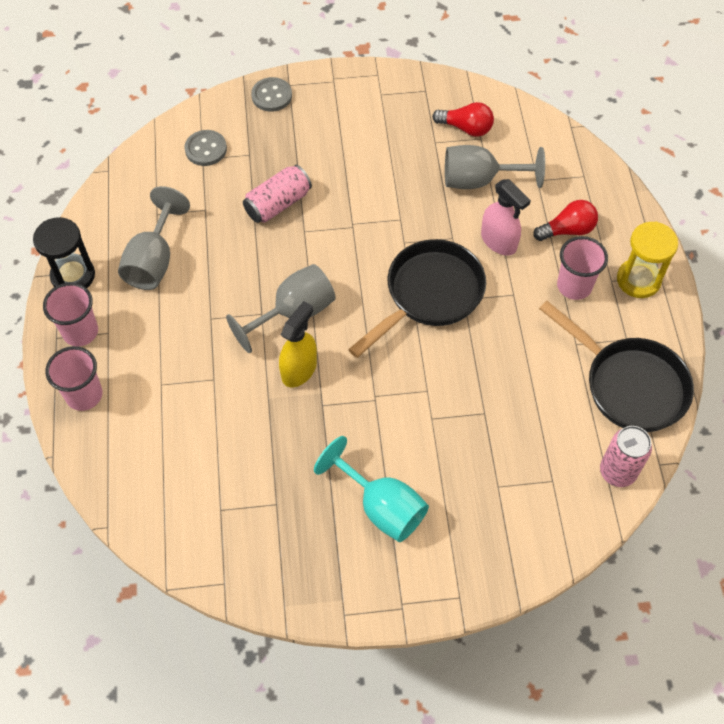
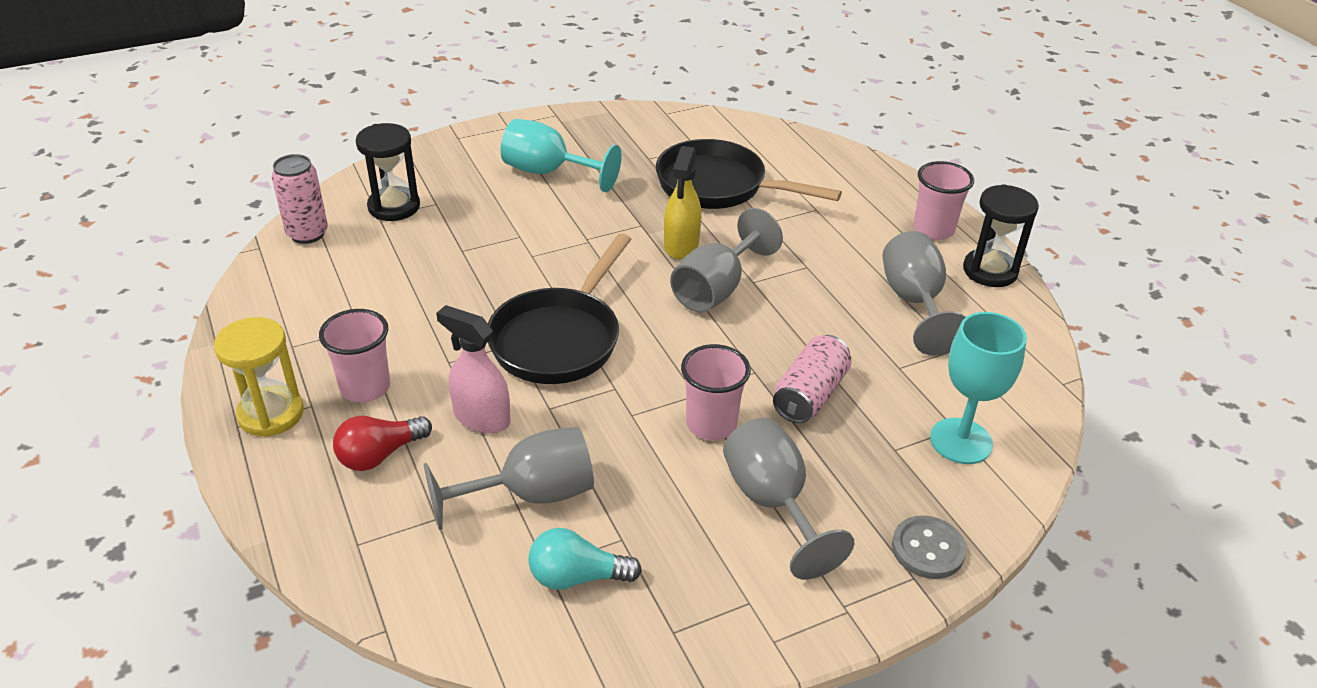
camera: 160 degrees right, 20 degrees down
pink cup [45,346,103,411] -> pink cup moved to [681,344,751,440]
grey button [184,130,227,166] -> turquoise goblet [930,312,1027,464]
red light bulb [432,102,494,137] -> turquoise light bulb [528,528,642,590]
black pan [539,301,694,432] -> black pan moved to [656,139,842,209]
none -> black hourglass [356,123,420,221]
none -> grey goblet [723,418,854,579]

